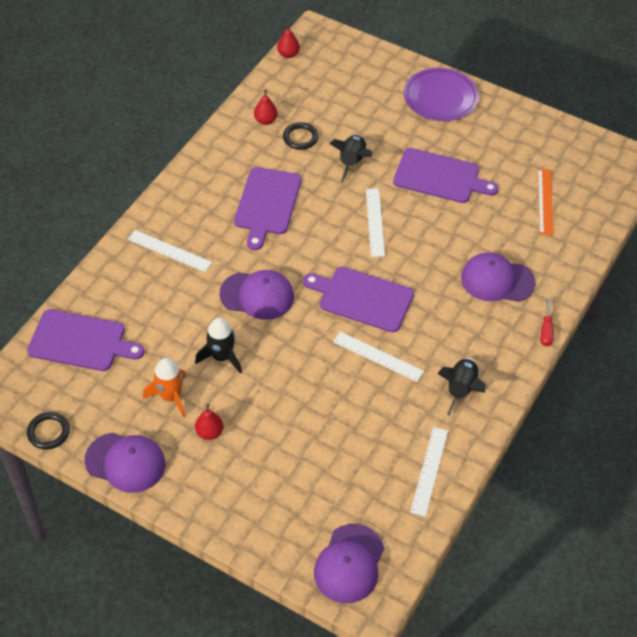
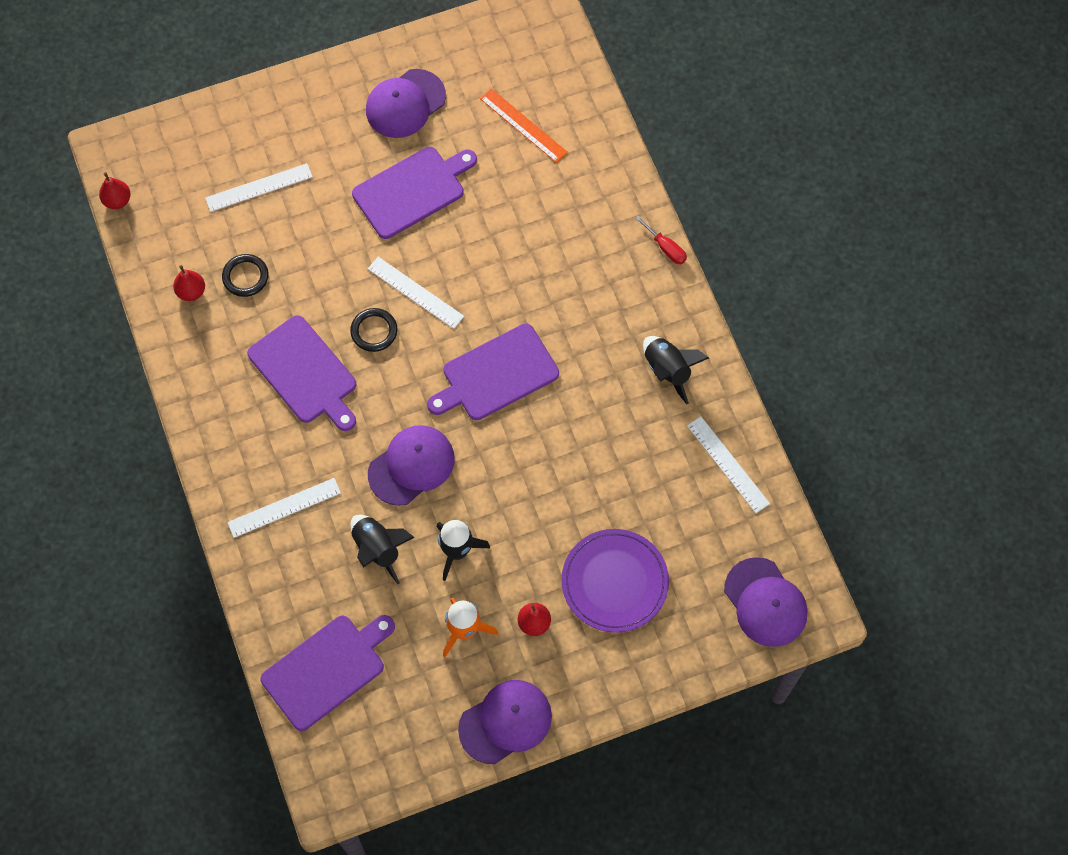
camera: 50 degrees left, 15 degrees up
black ring [27,412,70,449] -> black ring moved to [350,308,398,352]
black rocket [329,135,372,183] -> black rocket moved to [350,515,415,584]
white ruler [333,331,424,382] -> white ruler moved to [205,163,313,212]
purple plate [404,68,479,121] -> purple plate moved to [561,529,669,633]
purple cap [461,253,536,302] -> purple cap moved to [366,69,446,138]

